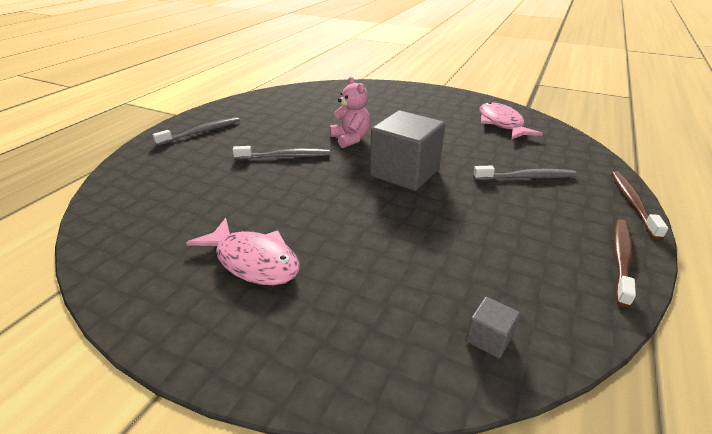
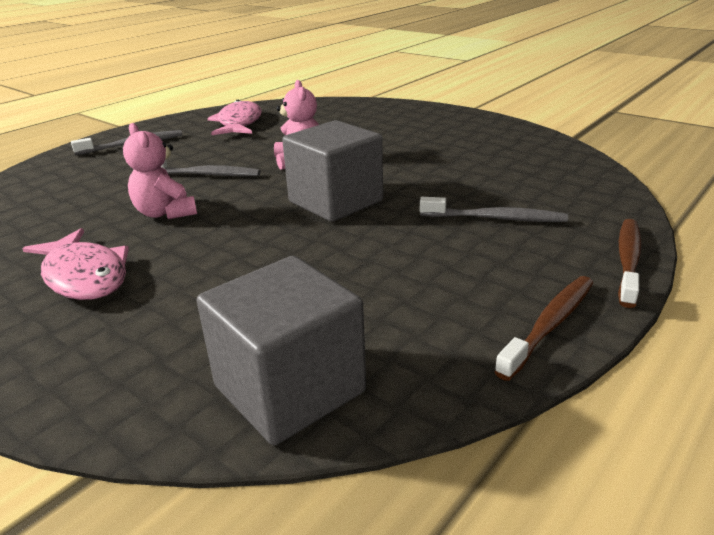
camera: 15 degrees right, 5 degrees down
grey cube [466,297,520,358] -> grey cube [197,256,366,445], size x2.36
pink fish [479,102,543,140] -> pink fish moved to [207,99,262,135]
none -> pink teddy bear [123,123,197,219]

